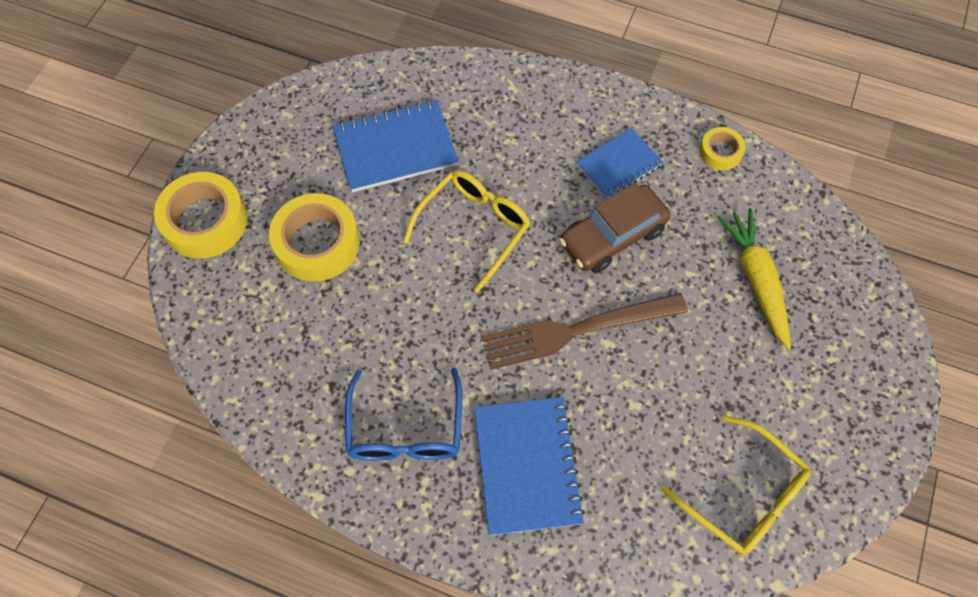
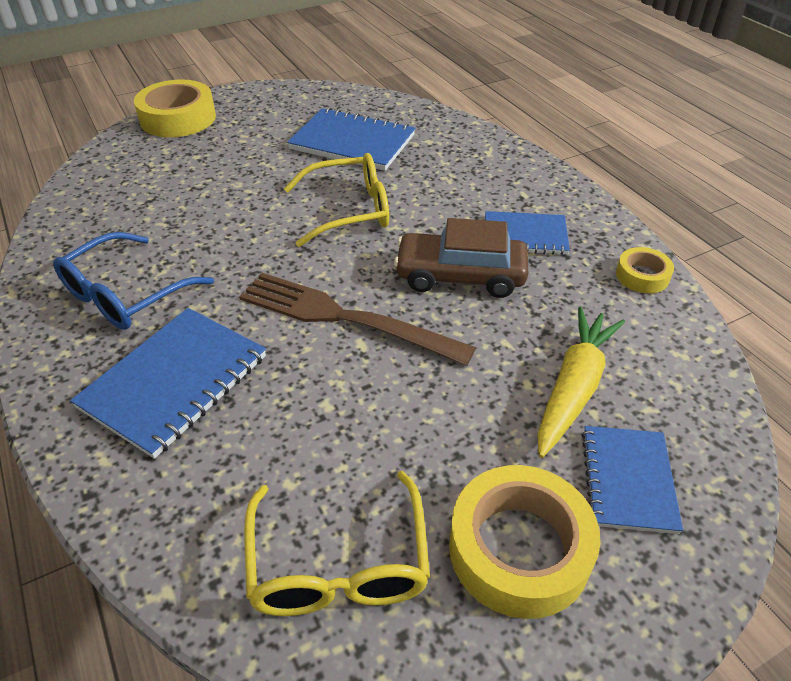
camera: 40 degrees right, 20 degrees down
yellow tape [269,193,360,282] -> yellow tape moved to [449,465,600,619]
none -> blue notebook [582,426,683,534]

